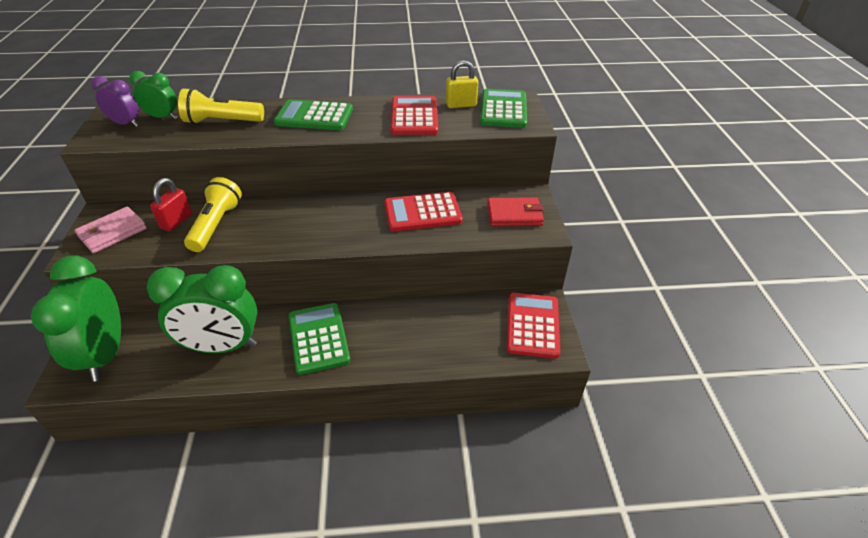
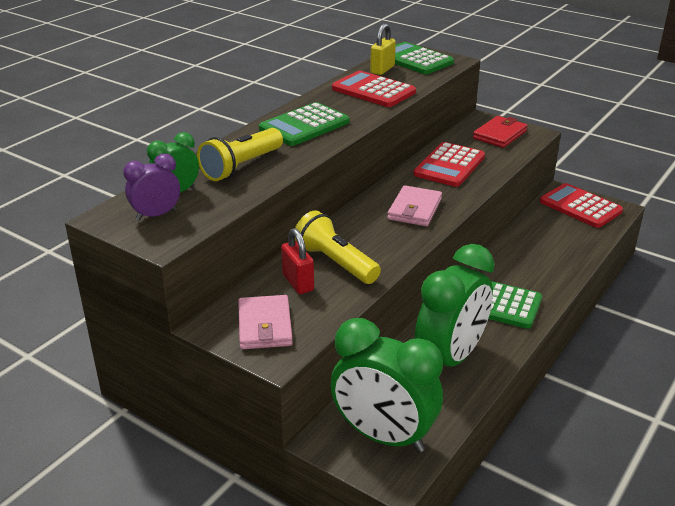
camera: 50 degrees left, 10 degrees down
none -> pink wallet [387,185,442,226]

